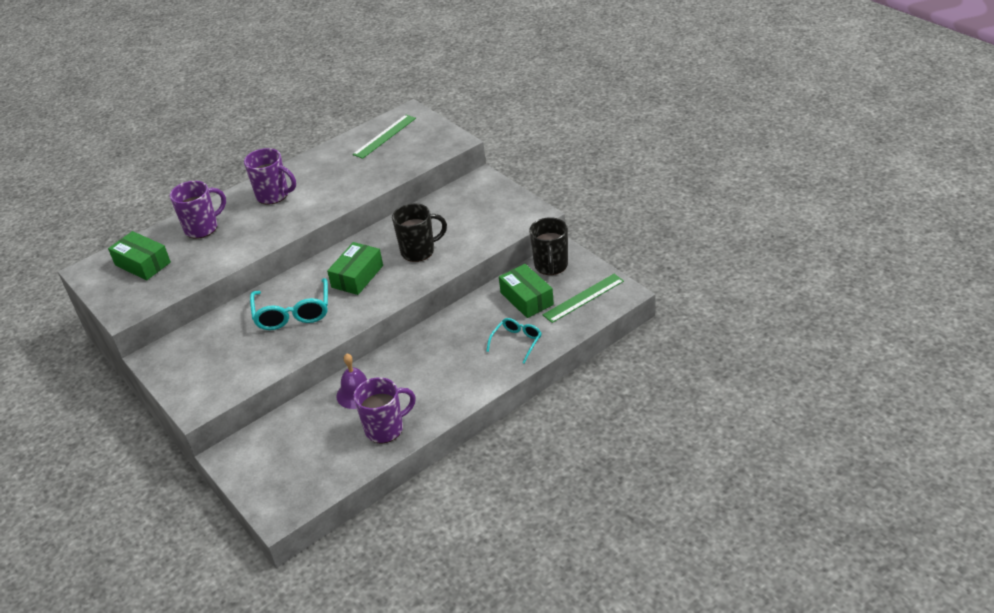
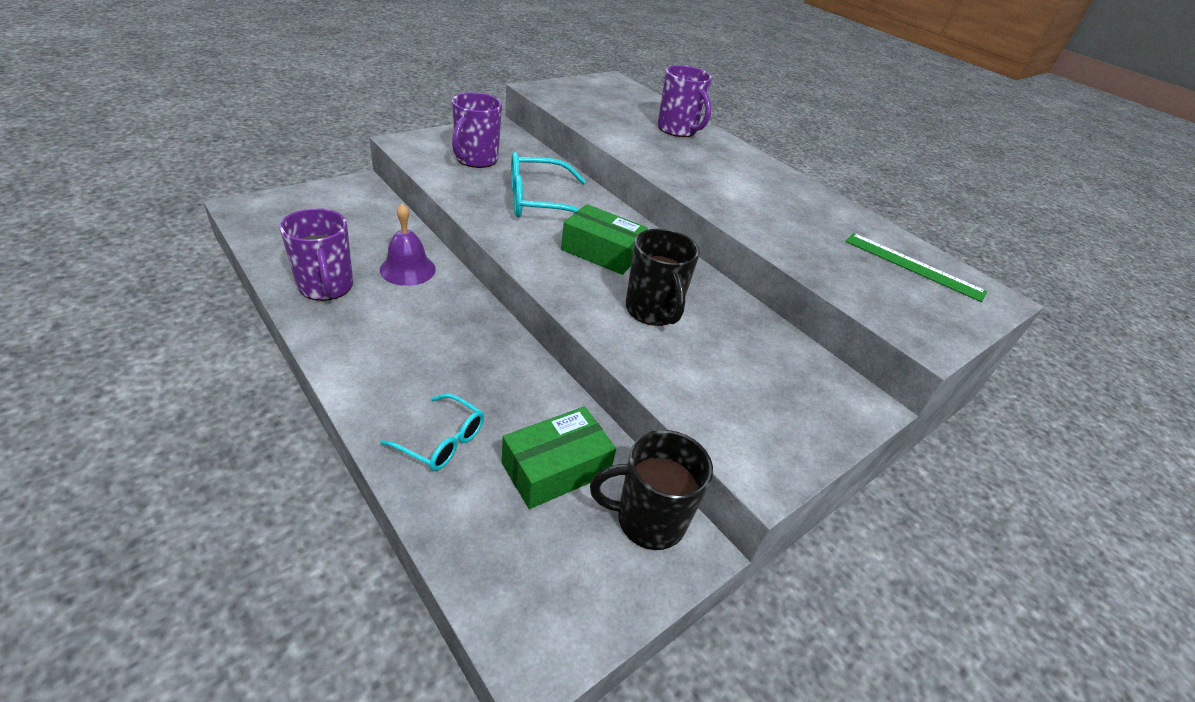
camera: 80 degrees right, 0 degrees up
green box [108,231,171,280] -> none
purple mug [244,148,296,205] -> purple mug moved to [452,92,502,168]
green ruler [543,274,624,323] -> none

